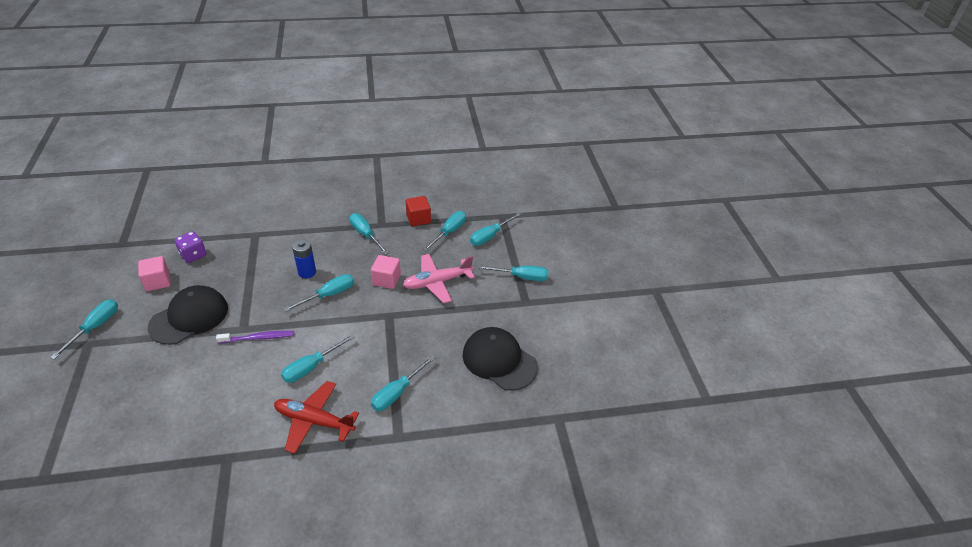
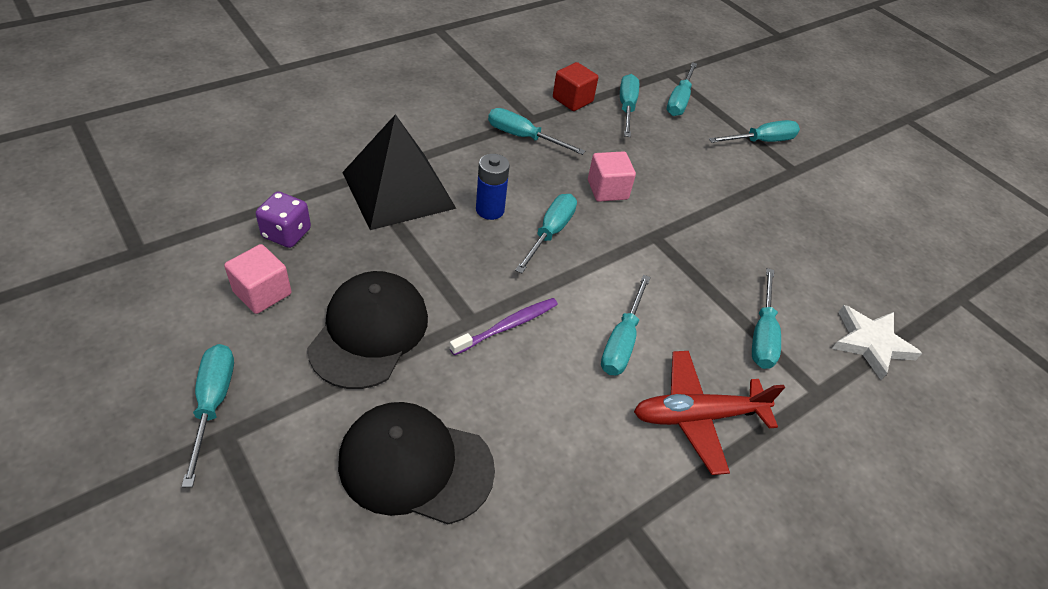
camera: 30 degrees left, 5 degrees up
pink plane [403,254,475,303] -> none
black cap [463,327,538,391] -> black cap moved to [338,402,495,524]
none -> black pyramid [342,114,457,230]
none -> white star [832,305,922,380]

